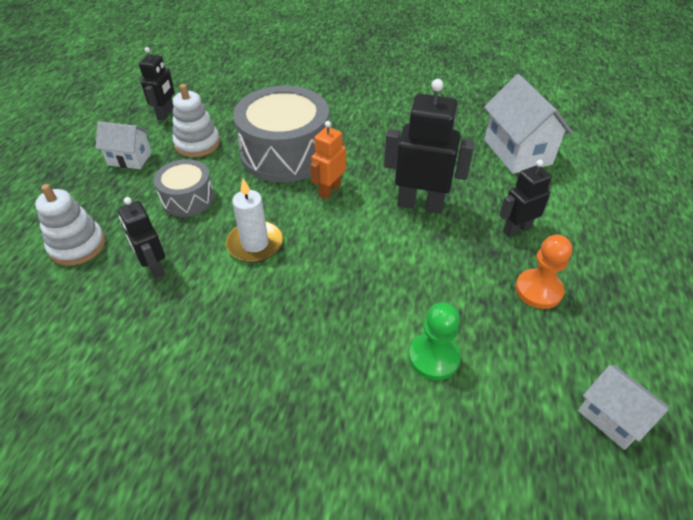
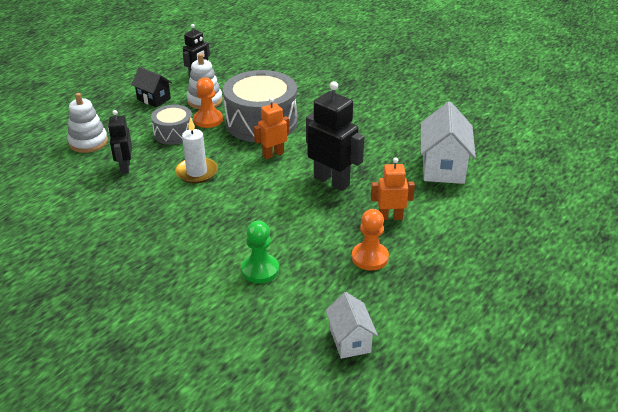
camera: 25 degrees right, 10 degrees down
white house [96,122,152,169] -> black house [131,67,172,107]
black robot [500,160,552,237] -> orange robot [371,158,415,220]
none -> orange pawn [194,77,223,128]

